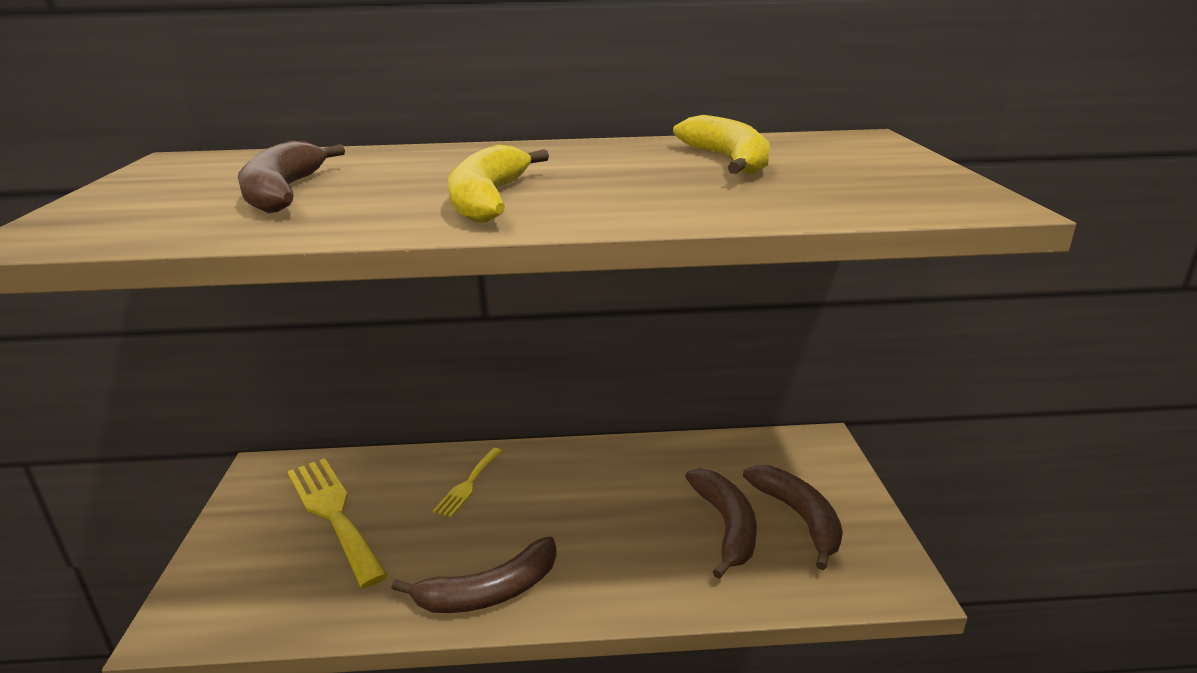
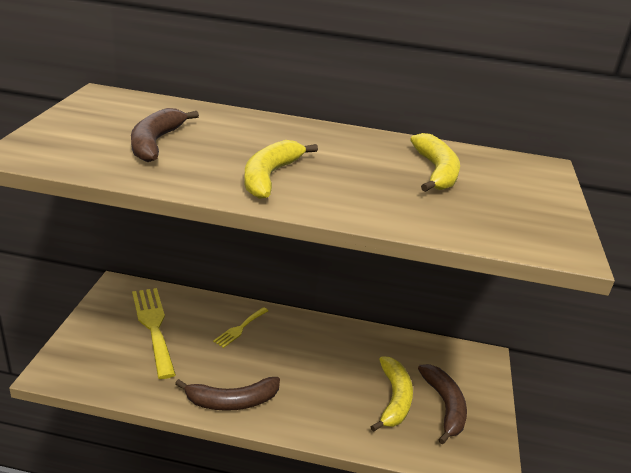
camera: 10 degrees right, 5 degrees up
brown banana [685,468,757,579] -> yellow banana [370,356,413,432]

